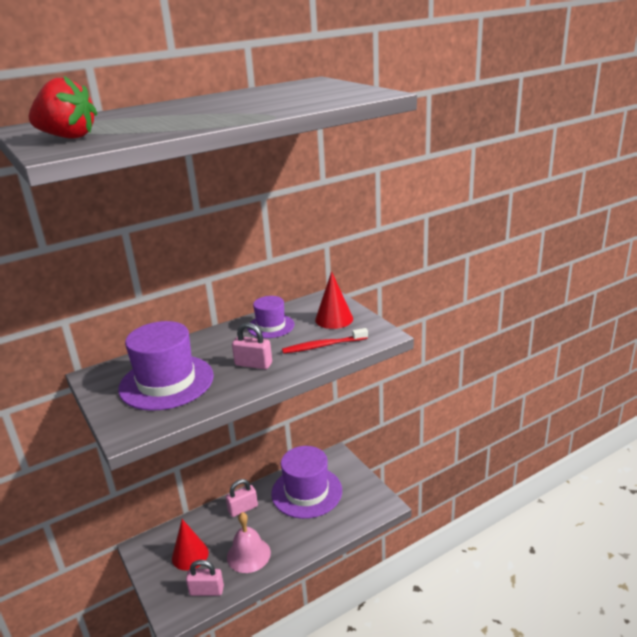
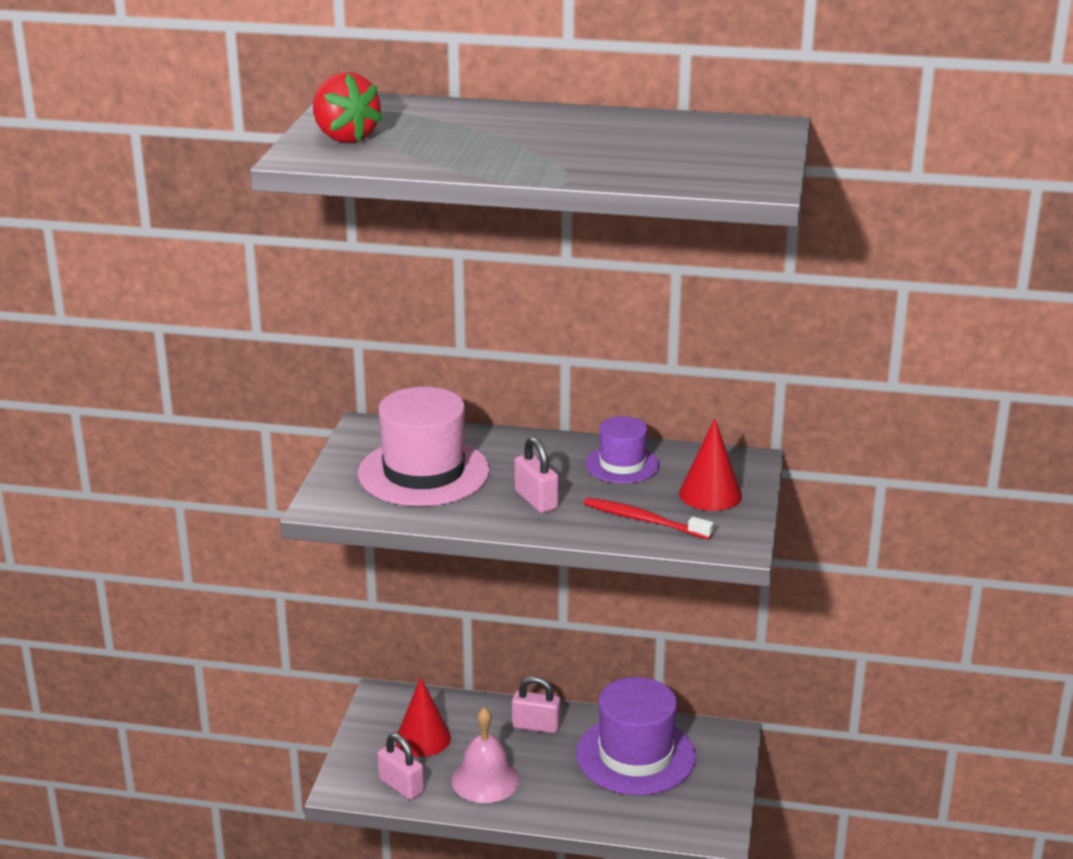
camera: 40 degrees right, 0 degrees up
purple hat [118,321,214,411] -> pink hat [358,387,490,506]

